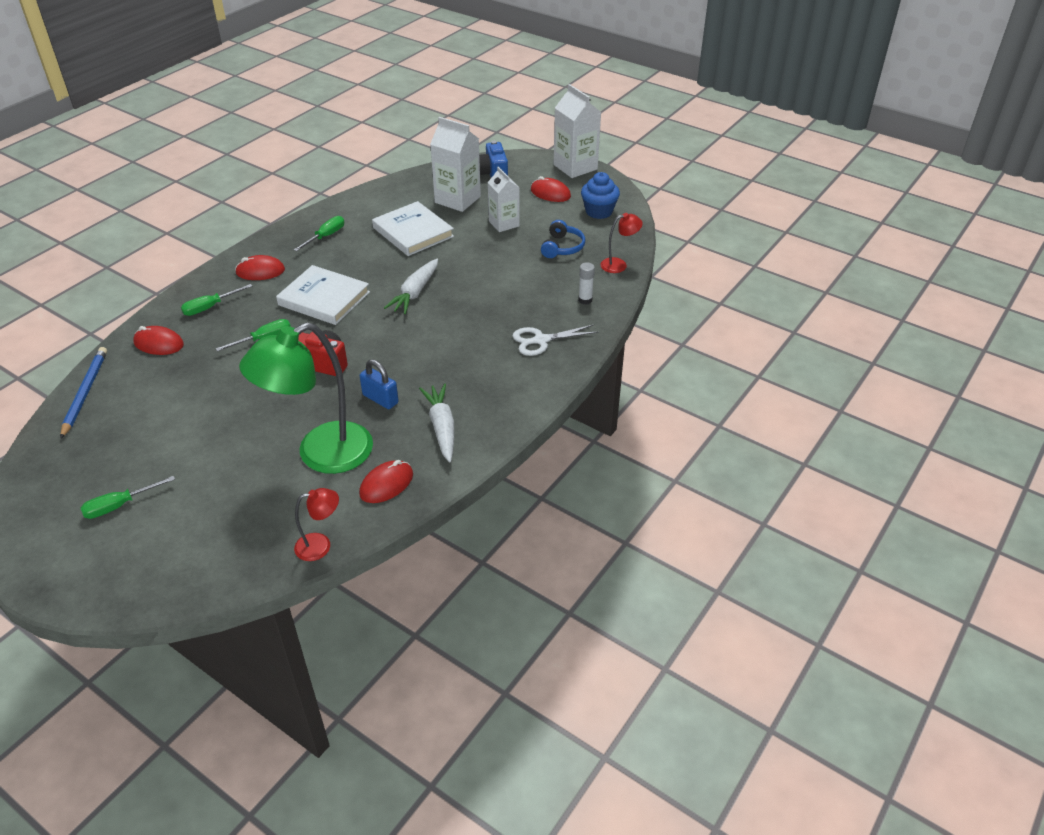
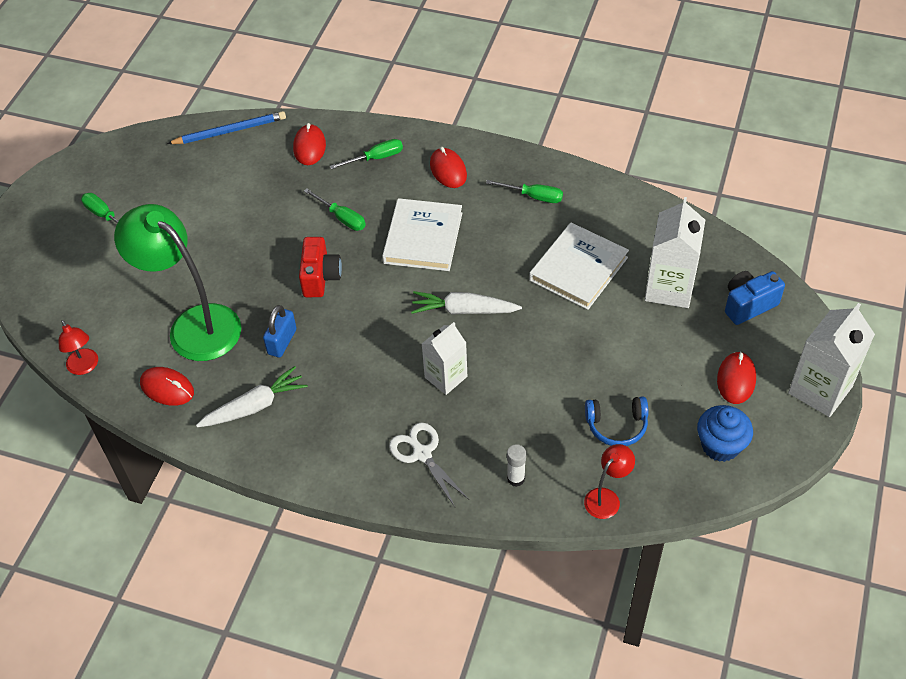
camera: 75 degrees right, 10 degrees up
green screwdriver [181,284,252,316] -> green screwdriver turned 120 degrees clockwise [330,139,403,169]
white carton [488,167,520,232] -> white carton moved to [422,322,467,395]
red lamp [601,213,643,273] -> red lamp turned 105 degrees counterclockwise [584,444,635,519]

